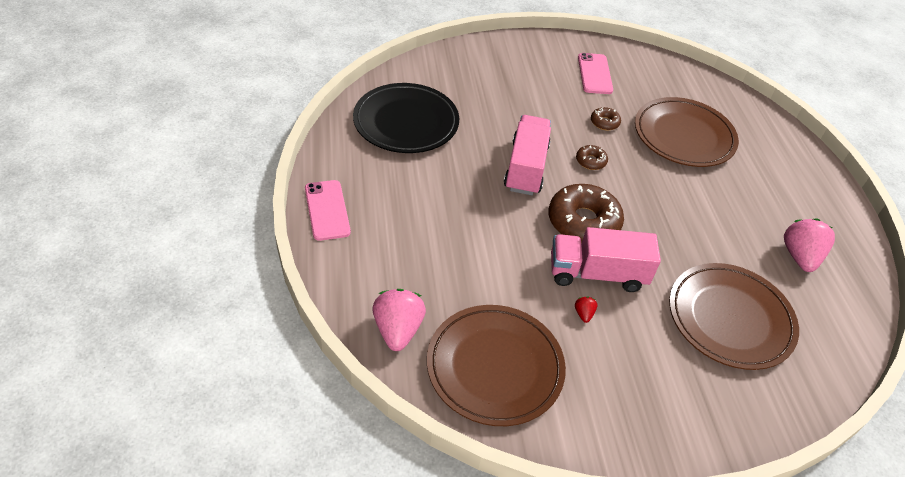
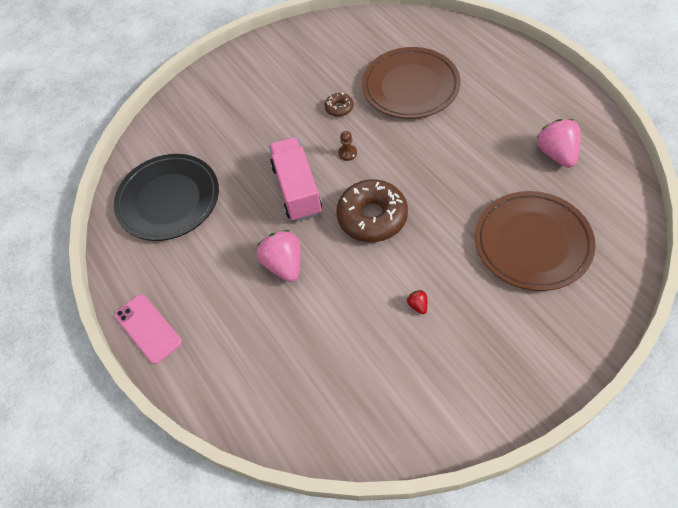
camera: 15 degrees left, 10 degrees up
pink strawberry [372,289,426,351] -> pink strawberry moved to [257,230,301,282]
brown plate [427,305,566,426] -> none
pink truck [551,227,661,292] -> none
brown donut [576,145,608,170] -> brown pawn [338,131,357,161]
pink phone [578,53,613,94] -> none

